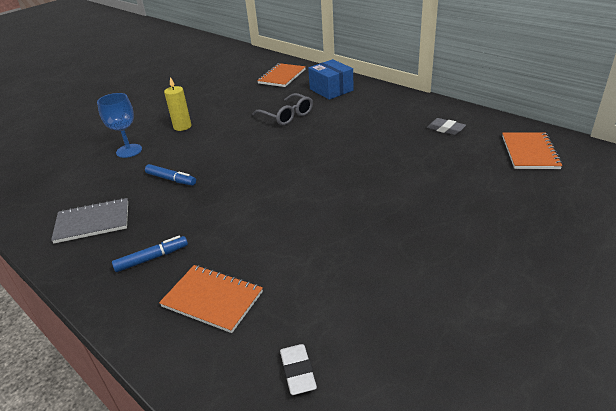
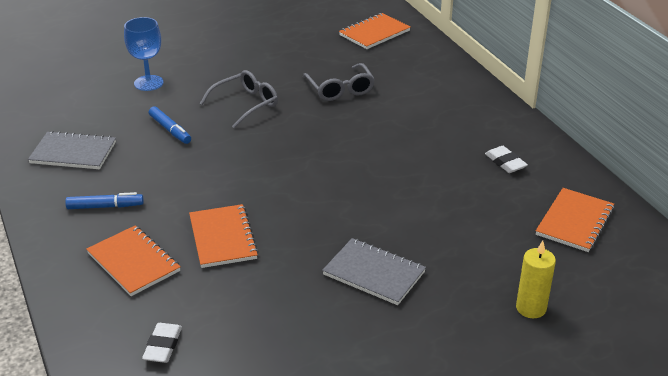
camera: 20 degrees right, 0 degrees up
yellow candle [164,77,191,131] -> yellow candle moved to [516,241,556,318]
blue box [308,59,354,100] -> none
grey eraser [427,118,466,135] -> white eraser [485,146,528,173]
none -> orange notebook [189,204,259,268]
none -> grey glasses [199,70,278,129]
none -> grey notebook [322,238,426,305]

